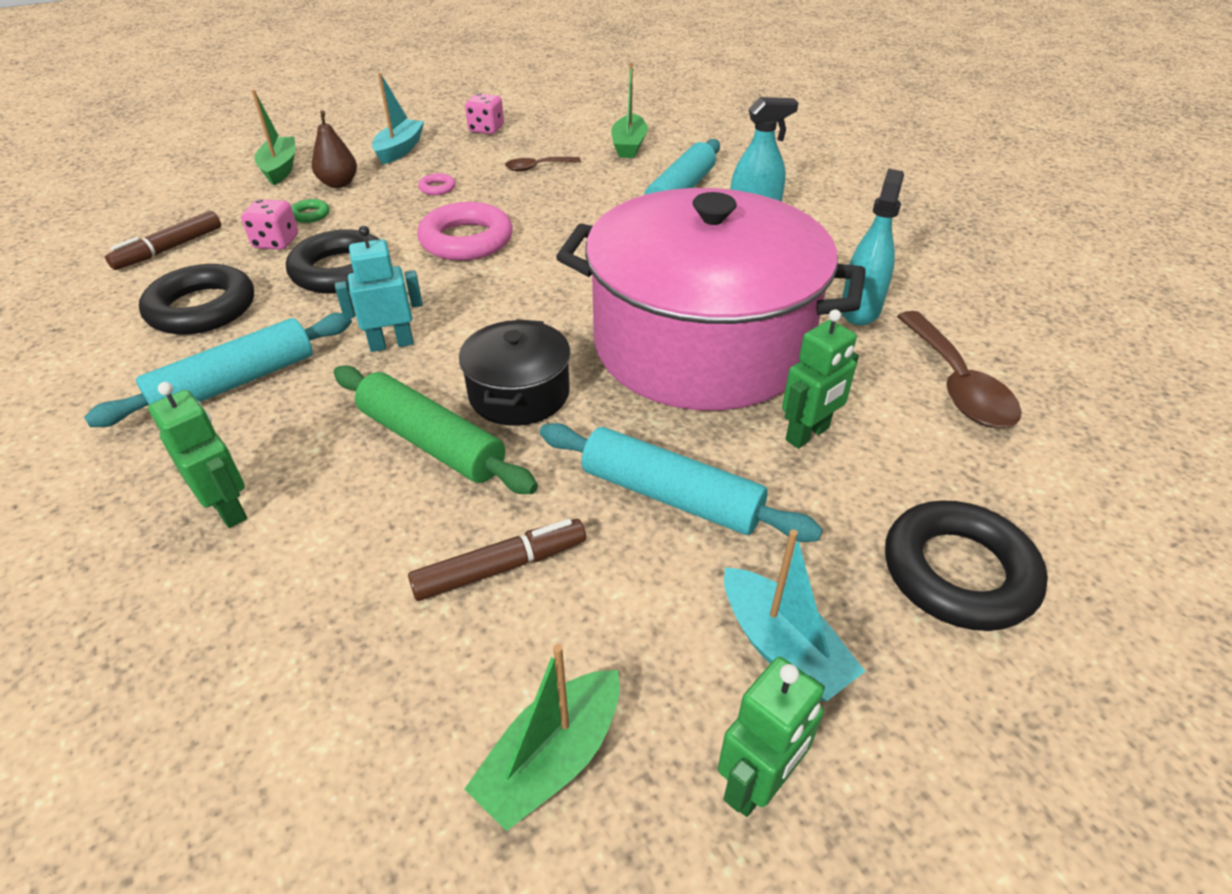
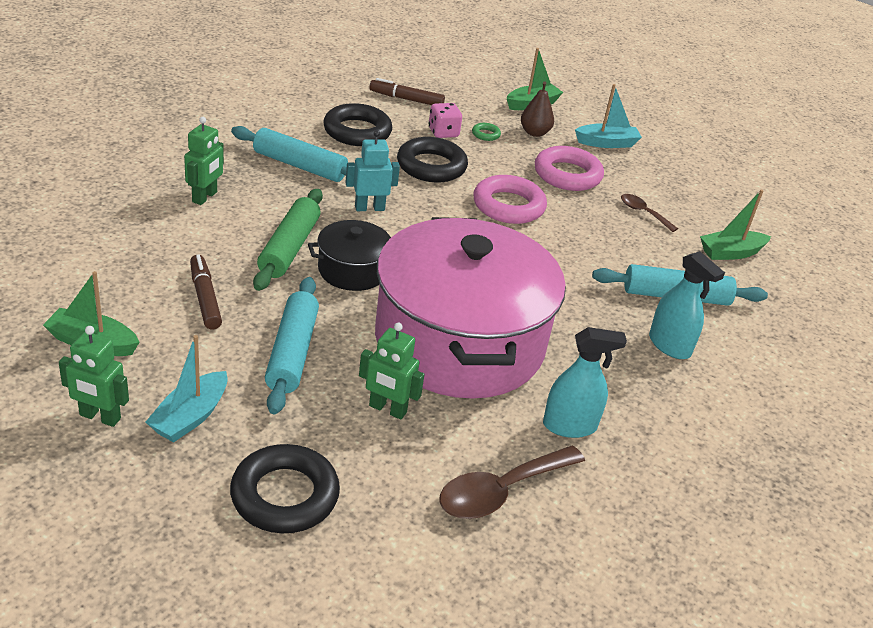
camera: 60 degrees right, 5 degrees down
turquoise robot [335,226,423,352] -> turquoise robot turned 60 degrees counterclockwise [345,130,400,211]
brown marker [408,519,586,601] -> brown marker turned 150 degrees counterclockwise [190,254,222,330]
pink ring [418,173,456,195] -> pink ring [535,146,604,191], size x2.29
pink dice [465,93,504,134] -> none

